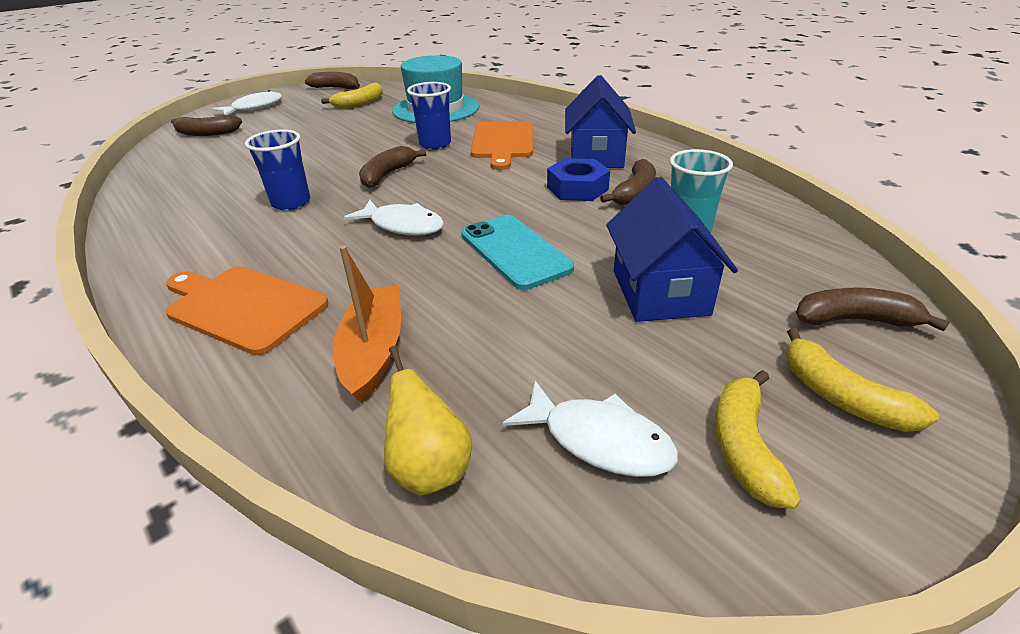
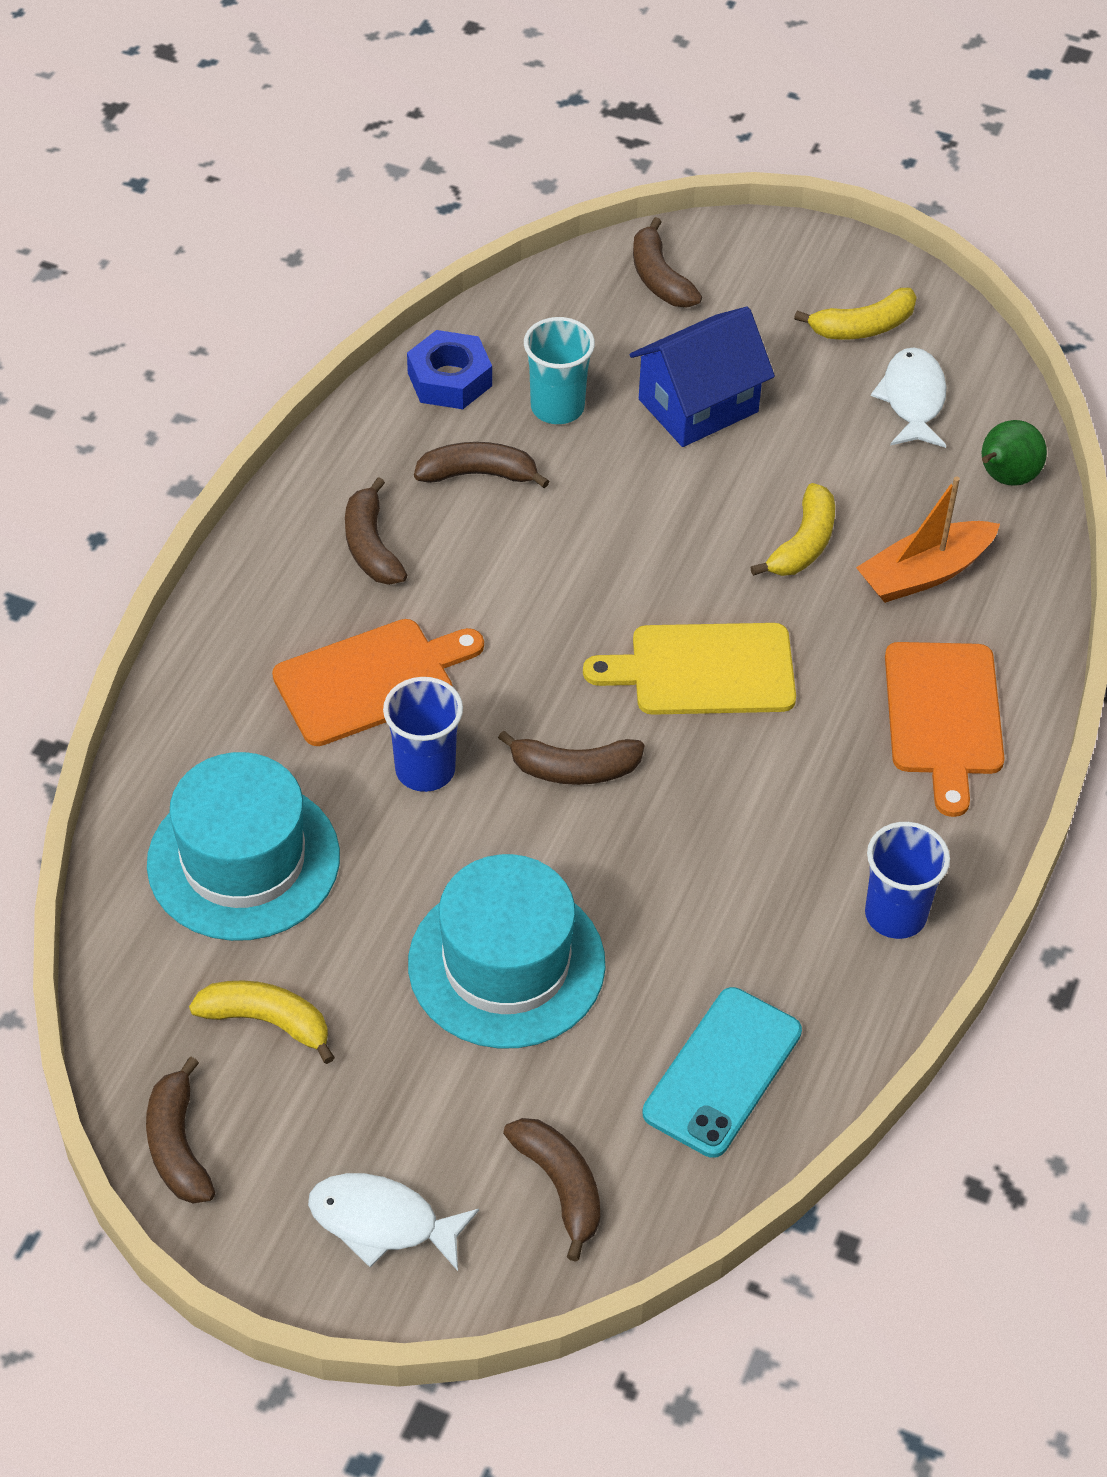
camera: 120 degrees left, 15 degrees up
blue cup [245,129,310,210] -> blue cup moved to [865,822,950,939]
white fish [344,200,444,236] -> yellow cutting board [583,623,796,715]
yellow pear [384,346,472,495] -> green pear [982,420,1047,486]
turquoise phone [461,215,574,290] -> turquoise phone moved to [642,987,802,1158]
blue nut [547,158,610,201] -> blue nut moved to [407,330,492,409]
blue house [565,75,636,168] -> brown banana [345,477,407,585]
yellow banana [786,328,939,432] -> yellow banana moved to [750,483,835,576]
none -> turquoise hat [408,854,605,1049]

